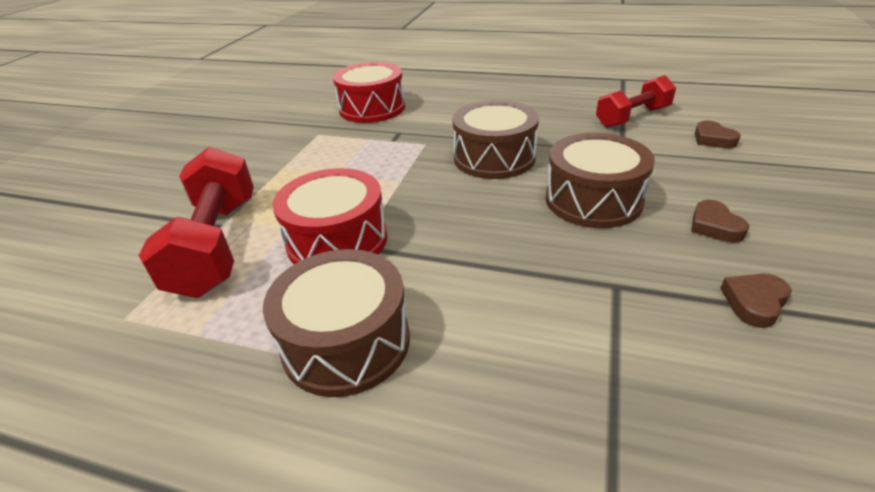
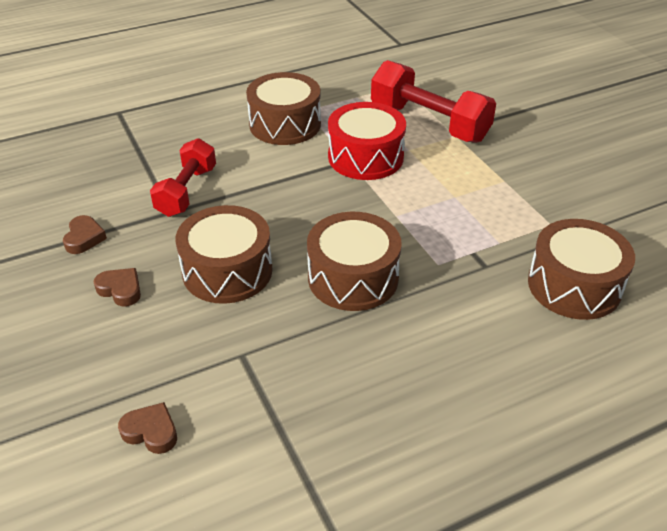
camera: 135 degrees right, 5 degrees up
red drum [333,62,405,123] -> brown drum [528,219,635,320]
red dumbbell [596,75,676,128] -> red dumbbell moved to [150,138,216,217]

